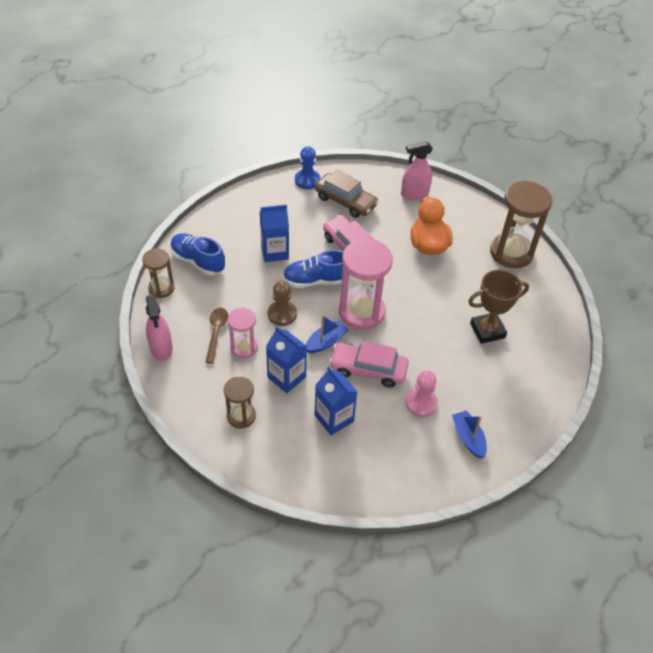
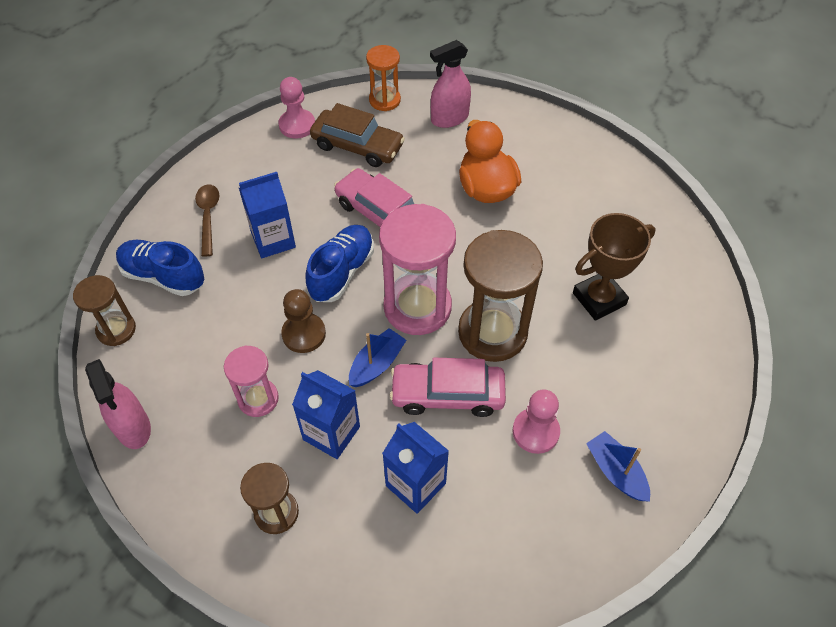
camera: 10 degrees left, 5 degrees up
brown spoon [205,308,228,364] -> brown spoon moved to [195,184,219,257]
blue shoe [283,250,343,288] -> blue shoe turned 135 degrees clockwise [305,225,374,302]
blue pawn [295,146,320,189] -> pink pawn [278,77,315,139]
brown hourglass [490,181,552,269] -> brown hourglass moved to [458,230,543,362]
none -> orange hourglass [366,45,401,111]

